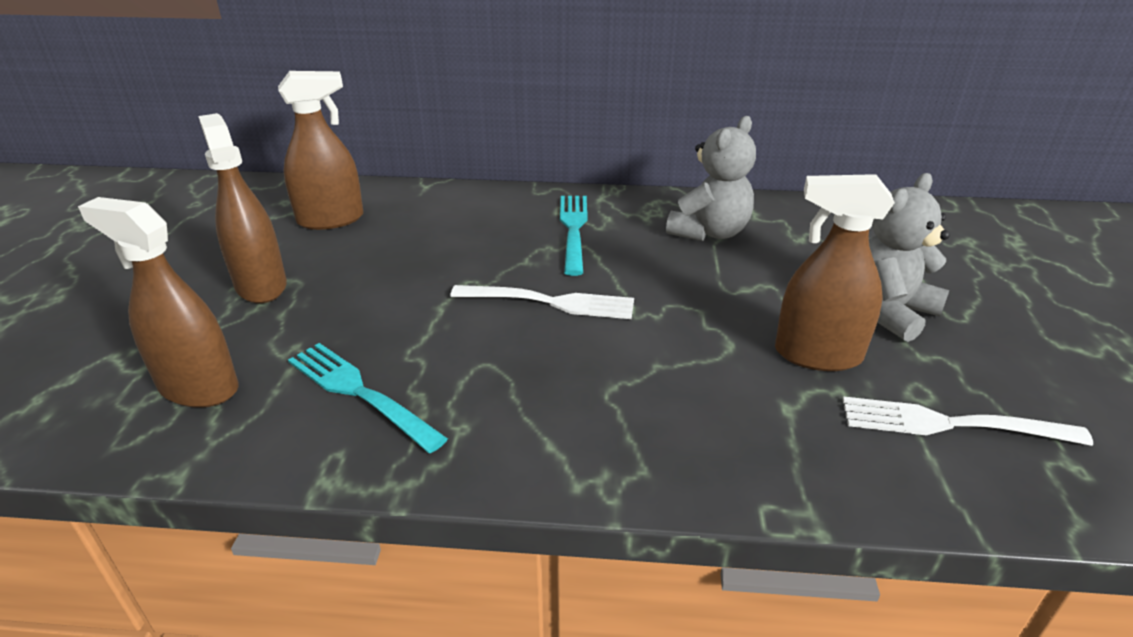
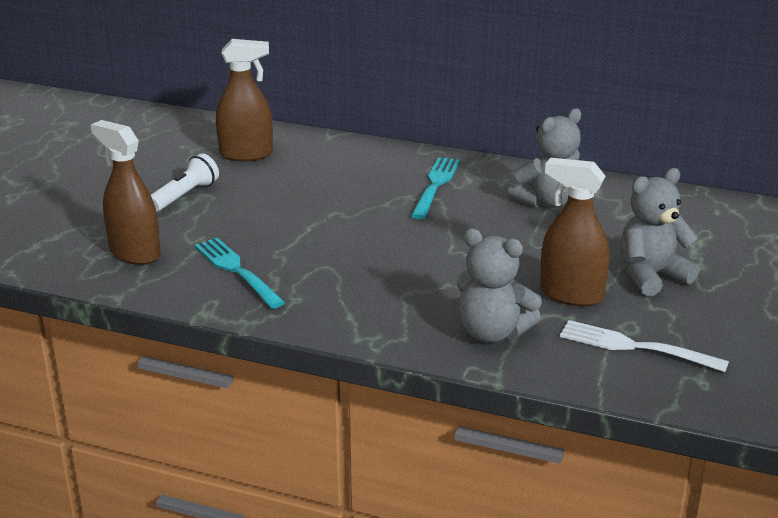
camera: 15 degrees right, 5 degrees down
brown spray bottle [198,113,287,303] -> white flashlight [151,153,219,212]
white fork [450,285,634,319] -> none
none -> grey teddy bear [457,228,542,343]

